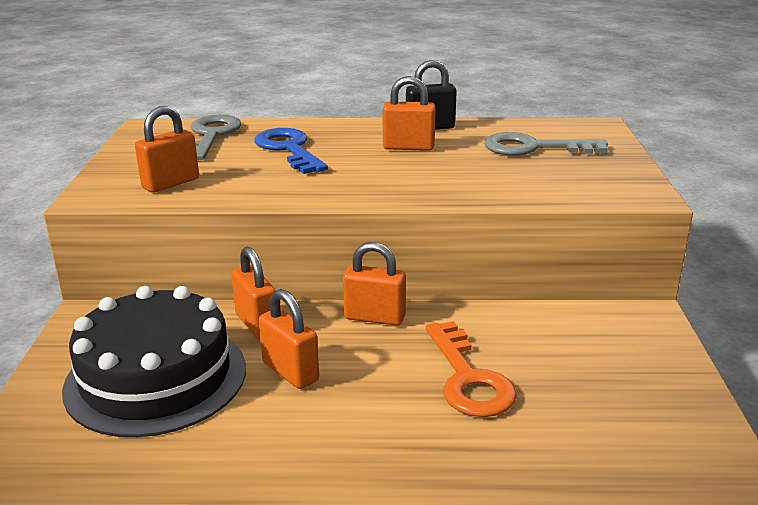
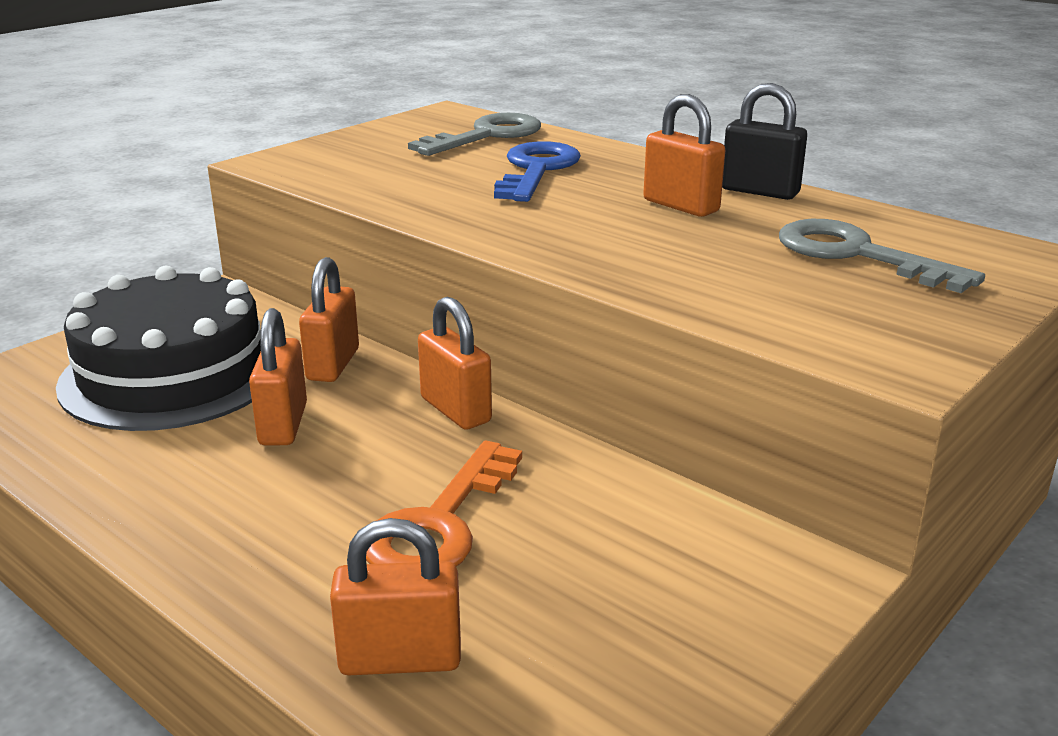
camera: 40 degrees right, 0 degrees up
orange padlock [135,106,199,193] -> orange padlock moved to [330,518,461,675]

